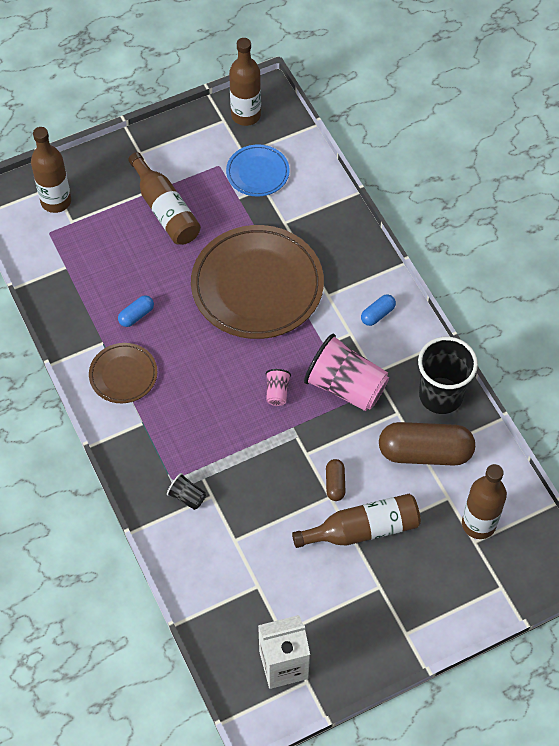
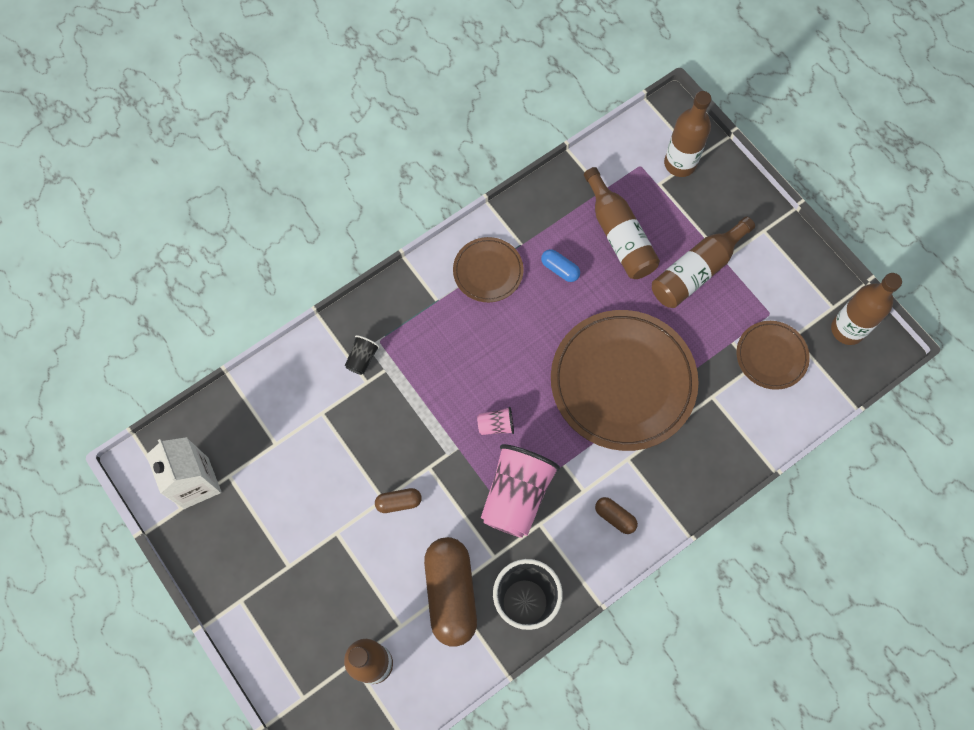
camera: 80 degrees right, 10 degrees up
blue plate [226,144,290,196] -> brown plate [737,321,810,390]
brown bottle [292,494,421,548] -> brown bottle moved to [584,167,660,279]
blue capsule [361,294,396,326] -> brown capsule [595,497,638,534]

